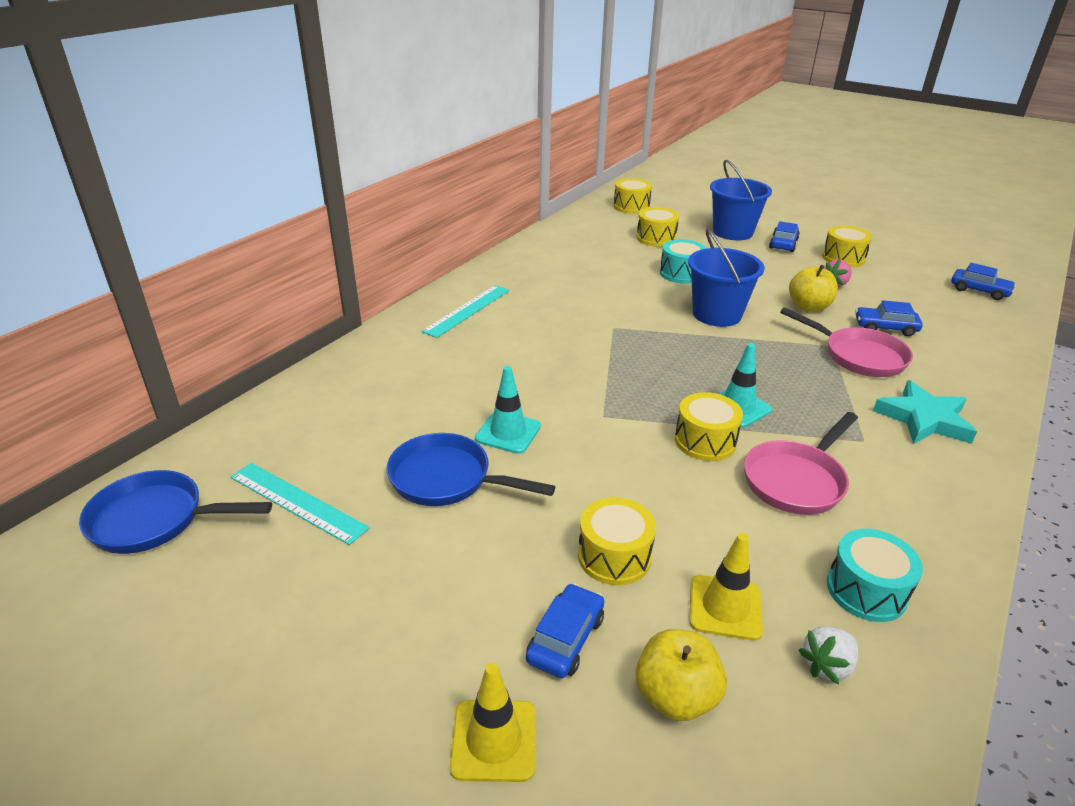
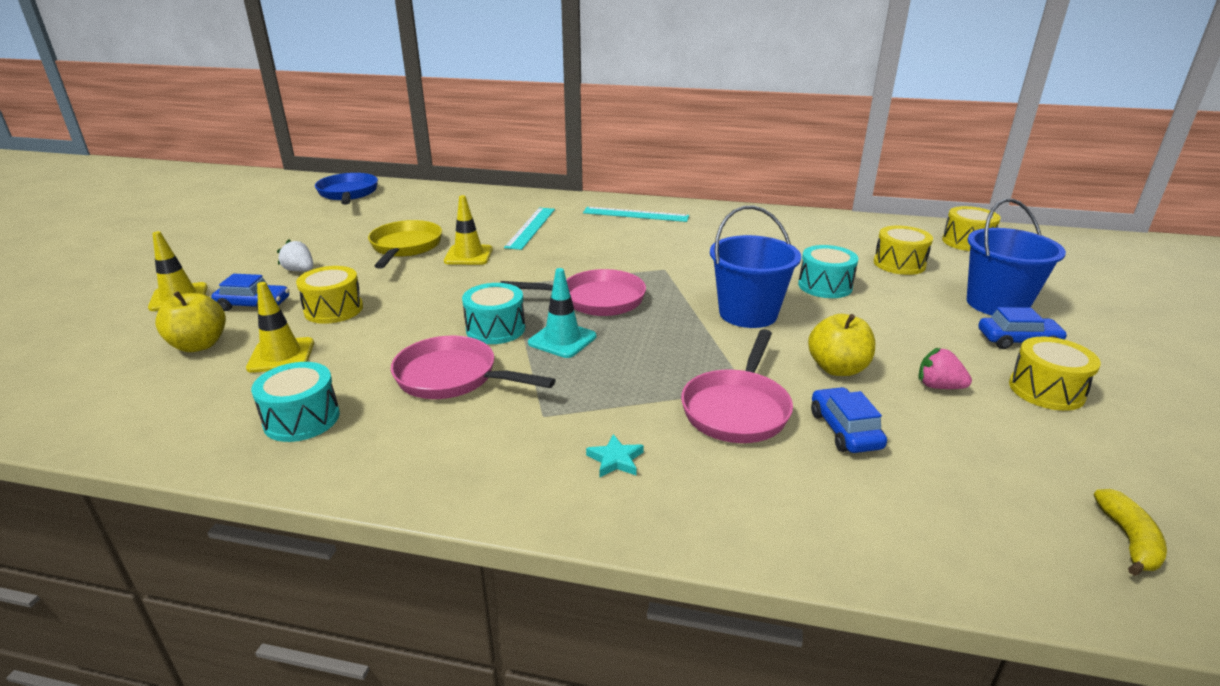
camera: 70 degrees right, 5 degrees down
turquoise ruler [231,463,370,545] -> turquoise ruler moved to [504,207,555,250]
blue pan [386,433,556,506] -> yellow pan [368,220,442,269]
turquoise traffic cone [475,366,541,454] -> yellow traffic cone [444,195,493,265]
yellow drum [675,392,743,461] -> turquoise drum [462,283,525,344]
white strawberry [798,626,858,685] -> white strawberry moved to [277,239,313,271]
turquoise star [873,380,977,444] -> turquoise star [586,434,644,477], size x0.47
blue car [951,263,1016,300] -> yellow banana [1094,489,1167,576]
none -> pink pan [500,269,646,316]

